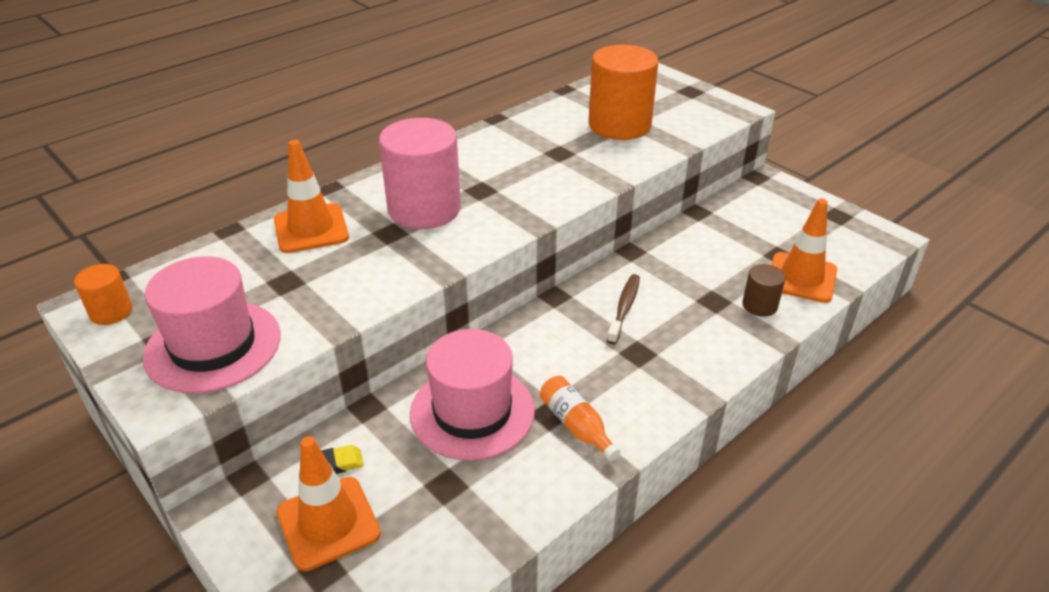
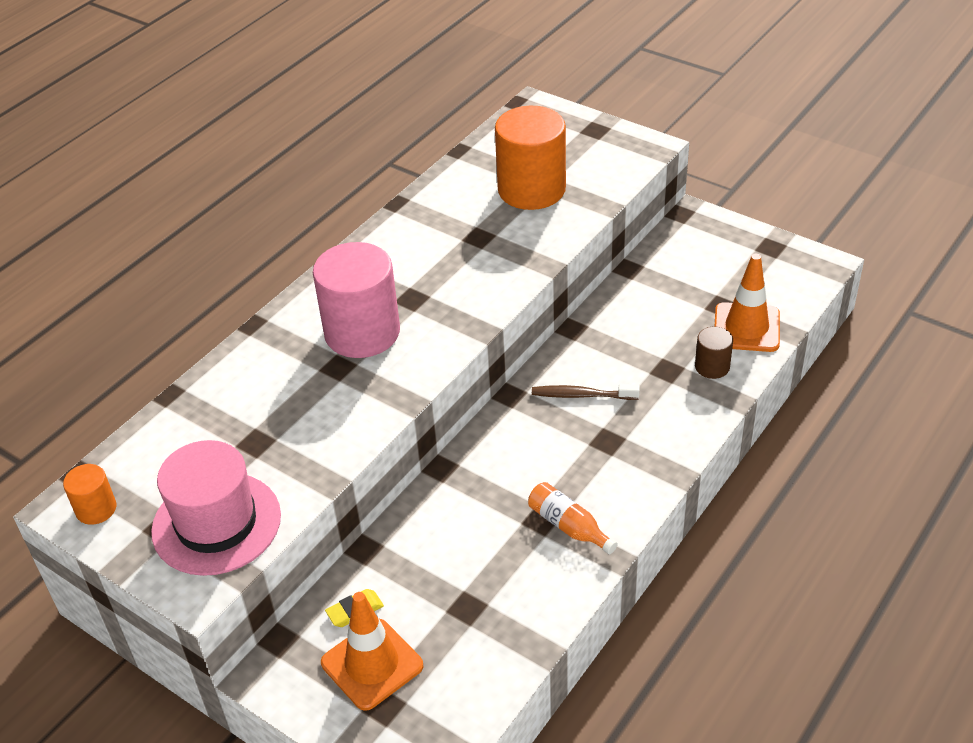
camera: 10 degrees left, 5 degrees up
orange traffic cone [274,140,349,253] -> none
pink hat [410,329,535,461] -> none
brown toothbrush [607,274,640,344] -> brown toothbrush turned 90 degrees counterclockwise [532,384,640,400]

